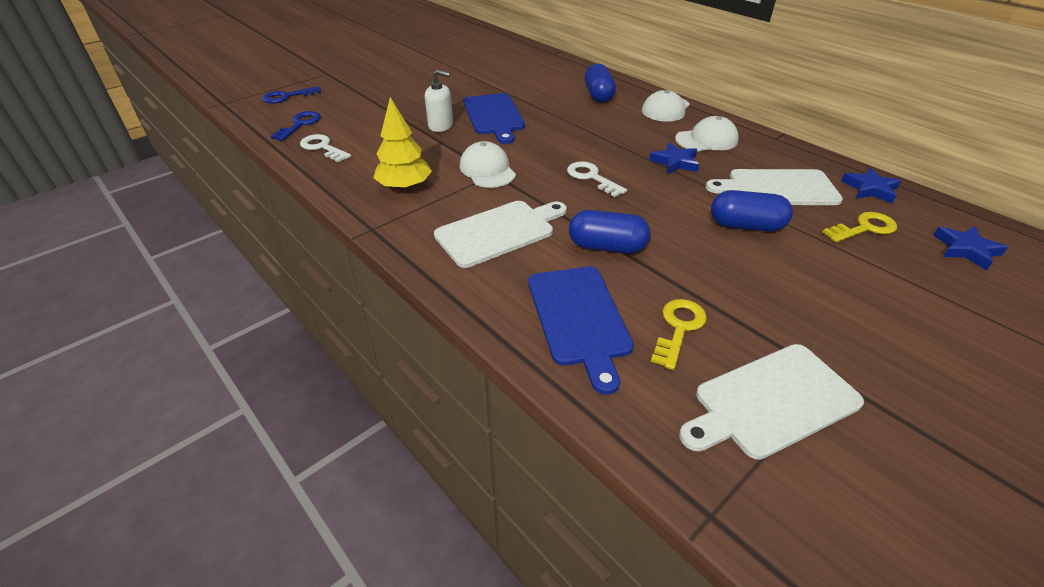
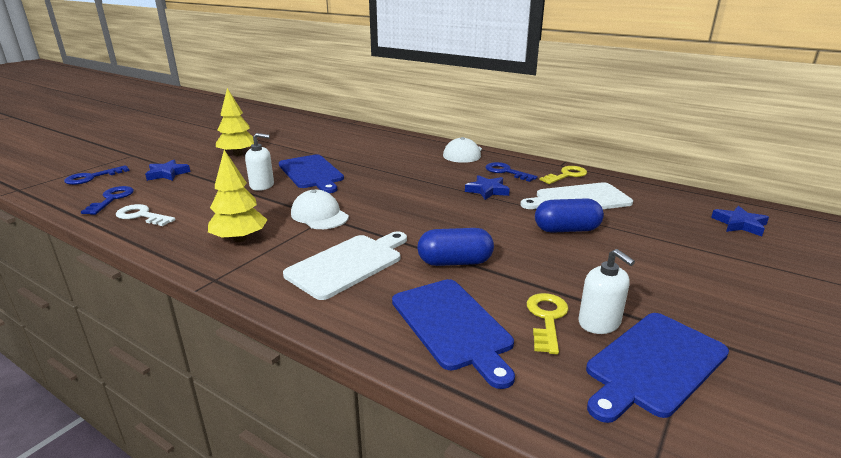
camera: 15 degrees left, 15 degrees down
white key [567,161,627,197] -> none
blue capsule [585,64,616,102] -> none
white cap [675,116,739,151] -> blue key [485,162,538,182]
white cutting board [679,344,864,460] -> blue cutting board [586,313,729,423]
yellow key [823,212,897,242] -> yellow key moved to [539,166,587,184]
blue star [841,168,901,203] -> blue star moved to [145,160,190,181]
none -> yellow tree [216,88,254,156]
none -> white soap dispenser [578,249,635,334]

